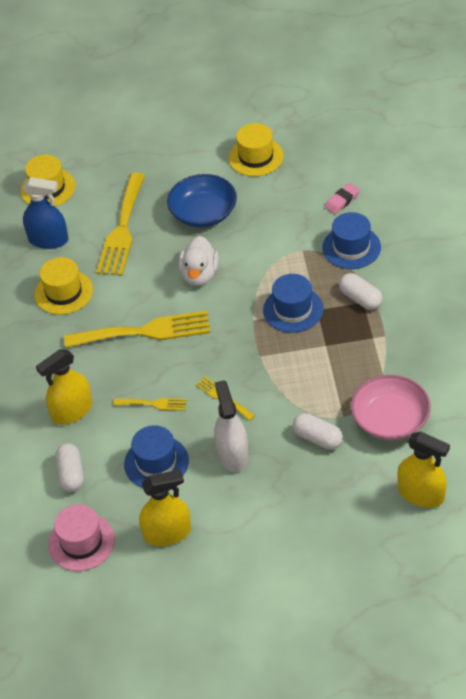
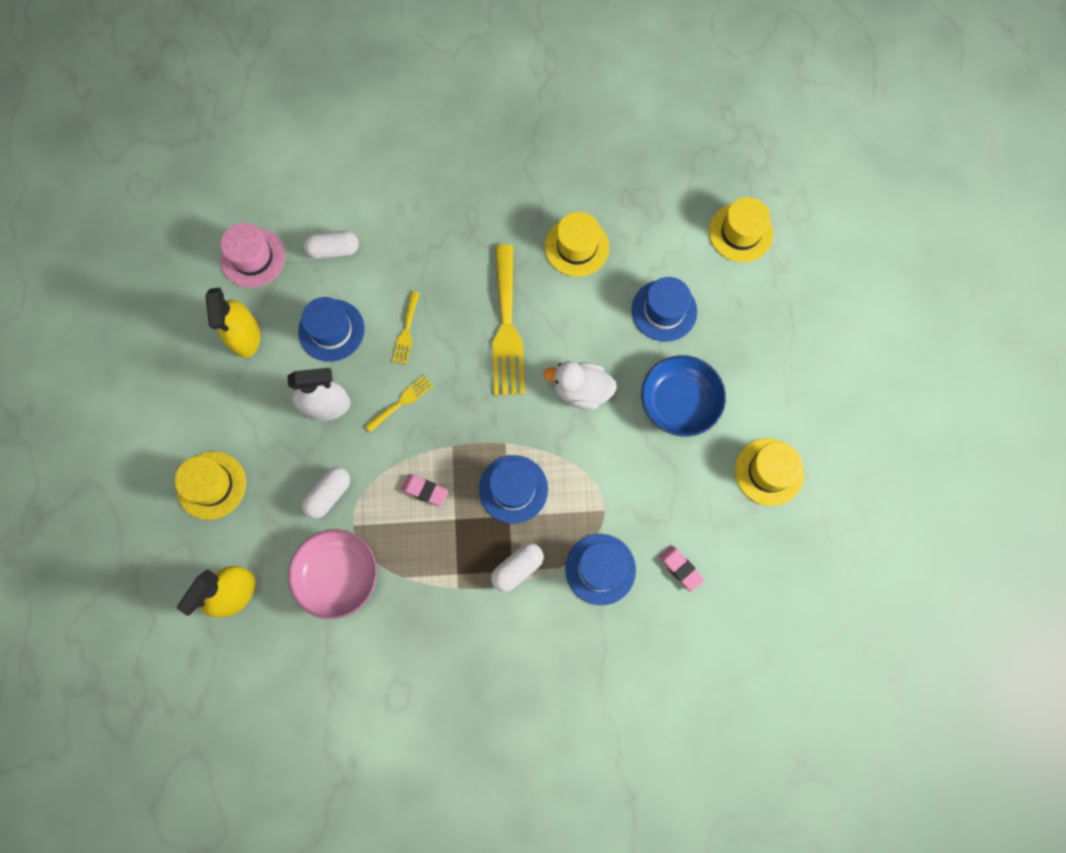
camera: 90 degrees right, 25 degrees up
blue spray bottle [22,177,68,249] -> none
yellow spray bottle [36,349,92,425] -> none
yellow fork [96,173,145,276] -> blue hat [632,277,697,342]
none -> yellow hat [175,452,246,520]
none -> pink eraser [401,474,448,507]

